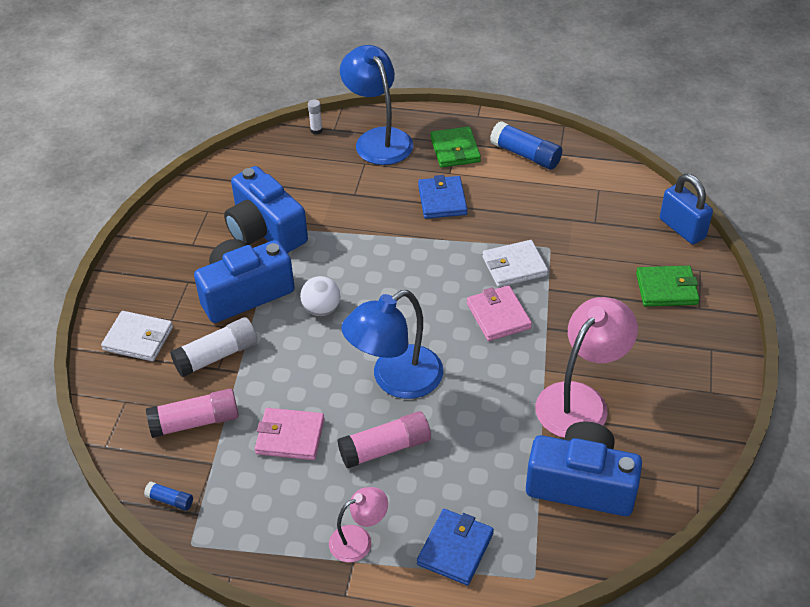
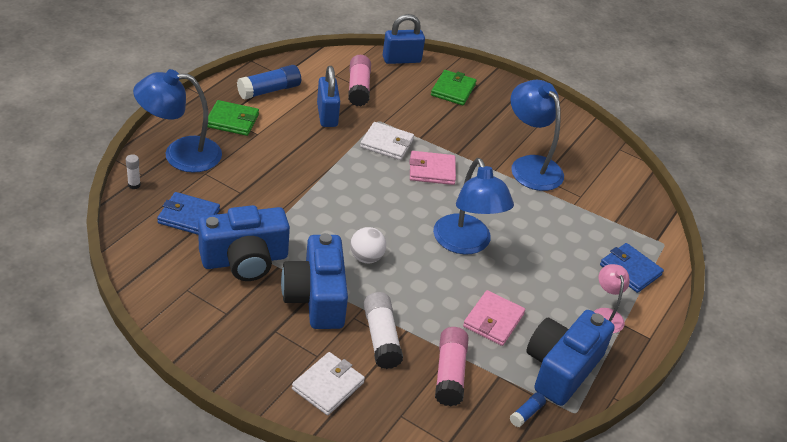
camera: 75 degrees left, 5 degrees down
pink glue stick [338,411,431,468] -> pink glue stick moved to [348,55,371,106]
blue wallet [418,175,467,219] -> blue wallet moved to [157,192,220,235]
white wallet [482,240,548,287] -> white wallet turned 75 degrees counterclockwise [360,122,414,160]
blue camera [526,421,642,516] -> blue camera moved to [527,310,615,406]
pink lamp [535,297,638,438] -> blue lamp [510,80,564,191]
none -> blue padlock [317,66,340,127]

